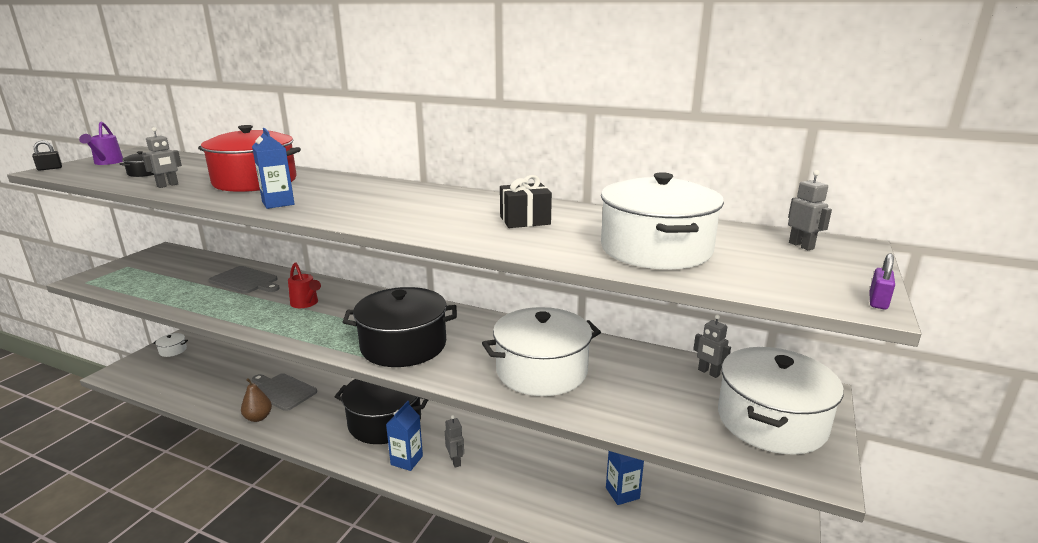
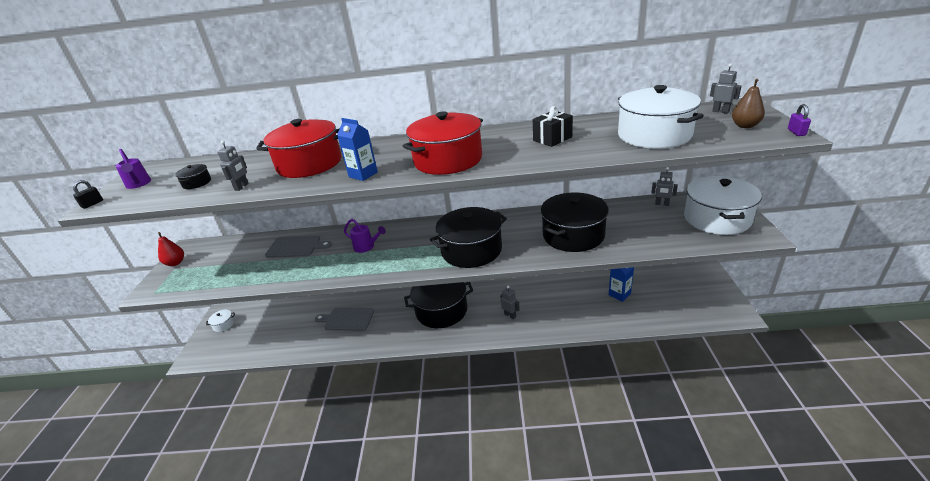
camera: 20 degrees left, 10 degrees up
brown pear [241,378,272,422] -> brown pear moved to [732,79,765,128]
red watering can [288,262,321,308] -> purple watering can [344,219,386,253]
blue carton [386,401,423,471] -> none
white pot [482,307,601,396] -> black pot [541,192,609,252]
none -> red pear [158,232,184,266]
none -> red pot [403,111,483,175]

